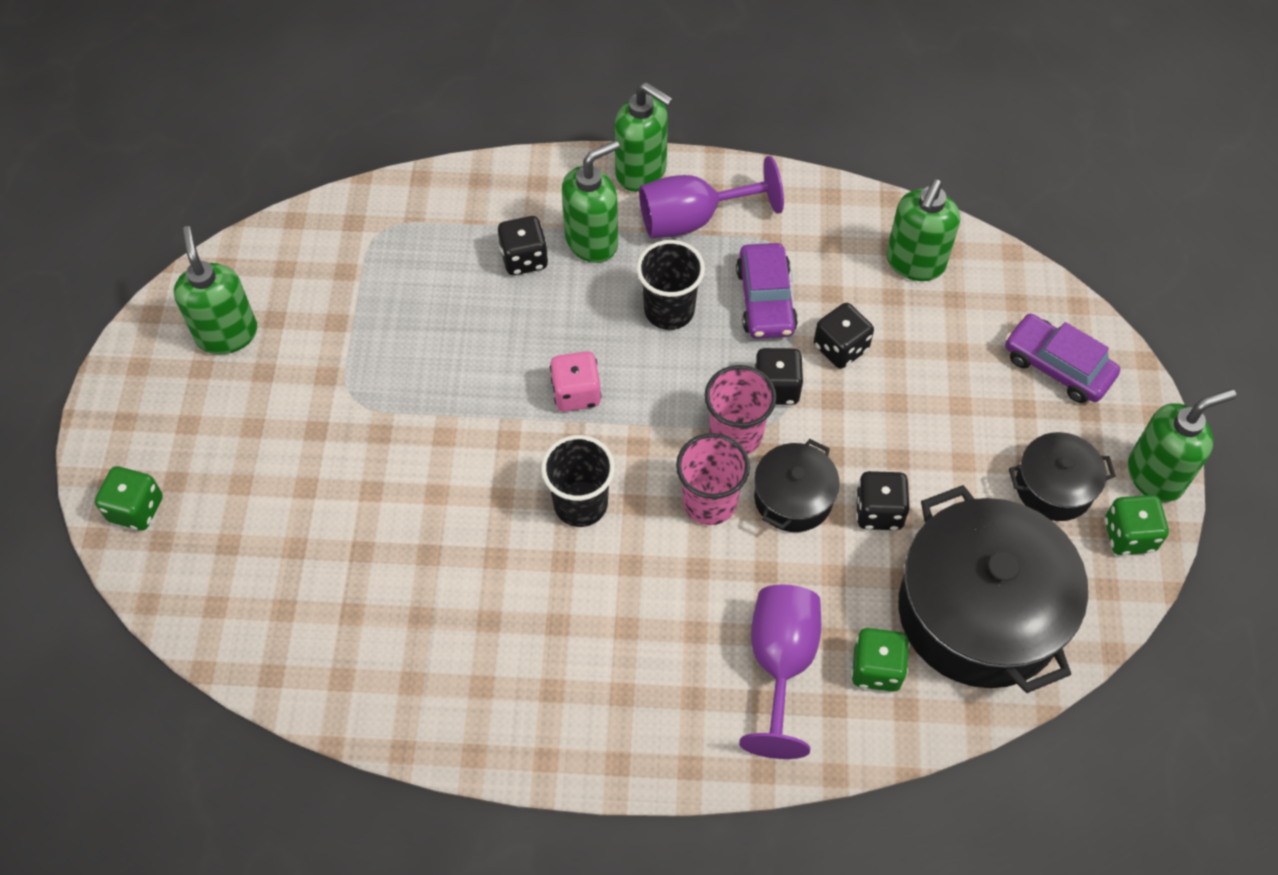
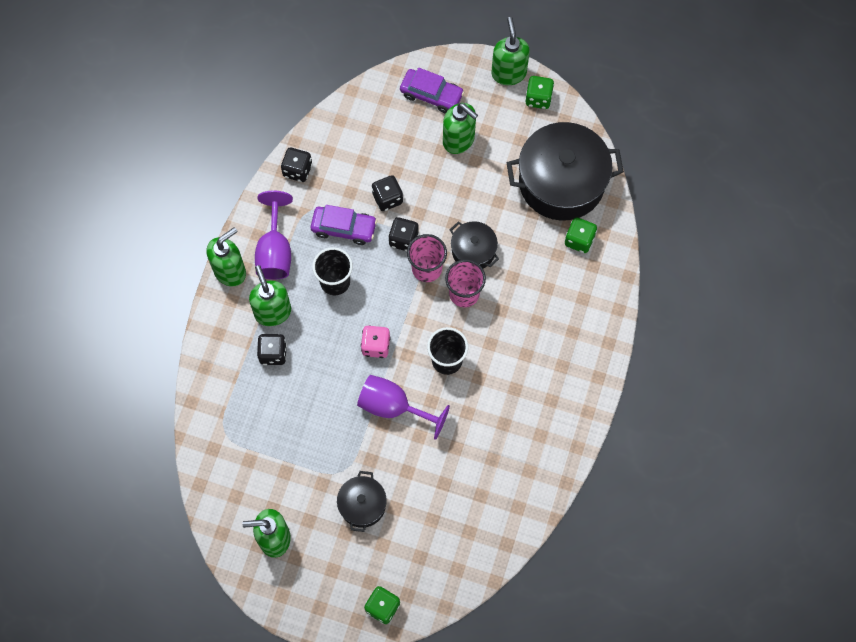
camera: 75 degrees left, 10 degrees up
purple goblet [739,584,821,759] -> purple goblet moved to [357,375,450,440]
black dice [856,471,910,530] -> black dice moved to [281,147,312,182]
green soap dispenser [886,179,960,281] -> green soap dispenser moved to [443,103,478,154]
purple car [1005,314,1120,403] -> purple car turned 120 degrees counterclockwise [400,68,464,113]
black pot [1009,432,1116,521] -> black pot moved to [337,471,387,532]

